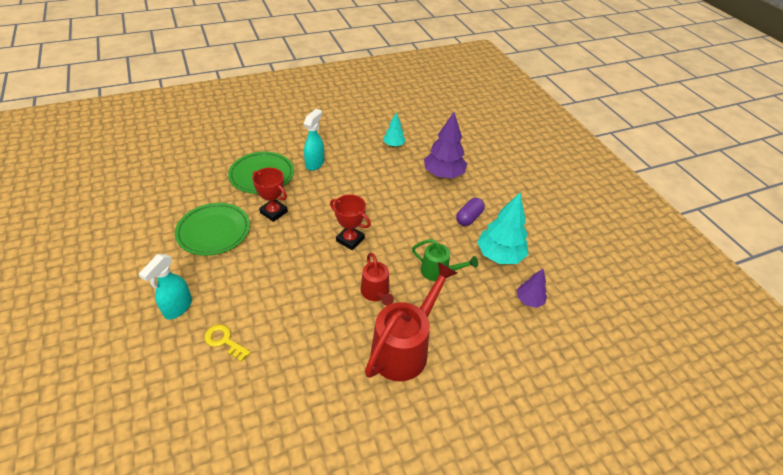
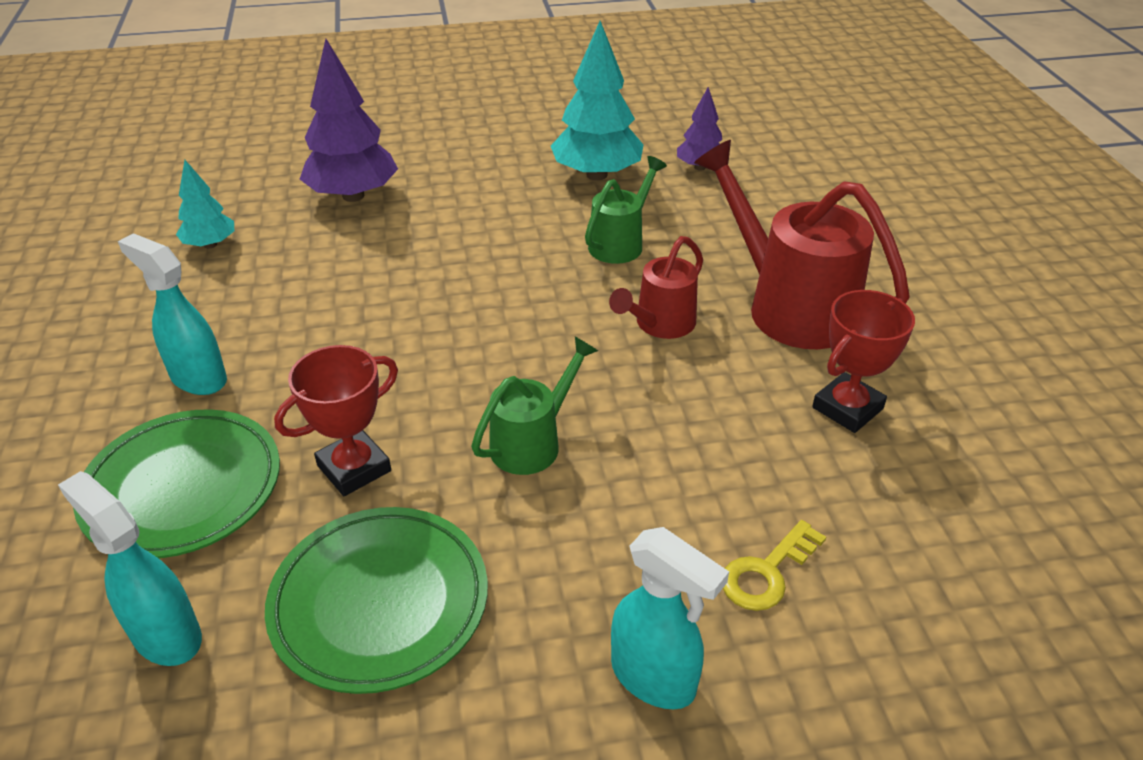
camera: 75 degrees left, 5 degrees down
red trophy [330,194,371,250] -> red trophy moved to [812,290,915,433]
red watering can [361,253,394,306] -> red watering can turned 135 degrees clockwise [609,236,703,339]
purple capsule [456,198,485,226] -> none
none -> turquoise spray bottle [58,471,202,666]
none -> green watering can [471,337,598,475]

